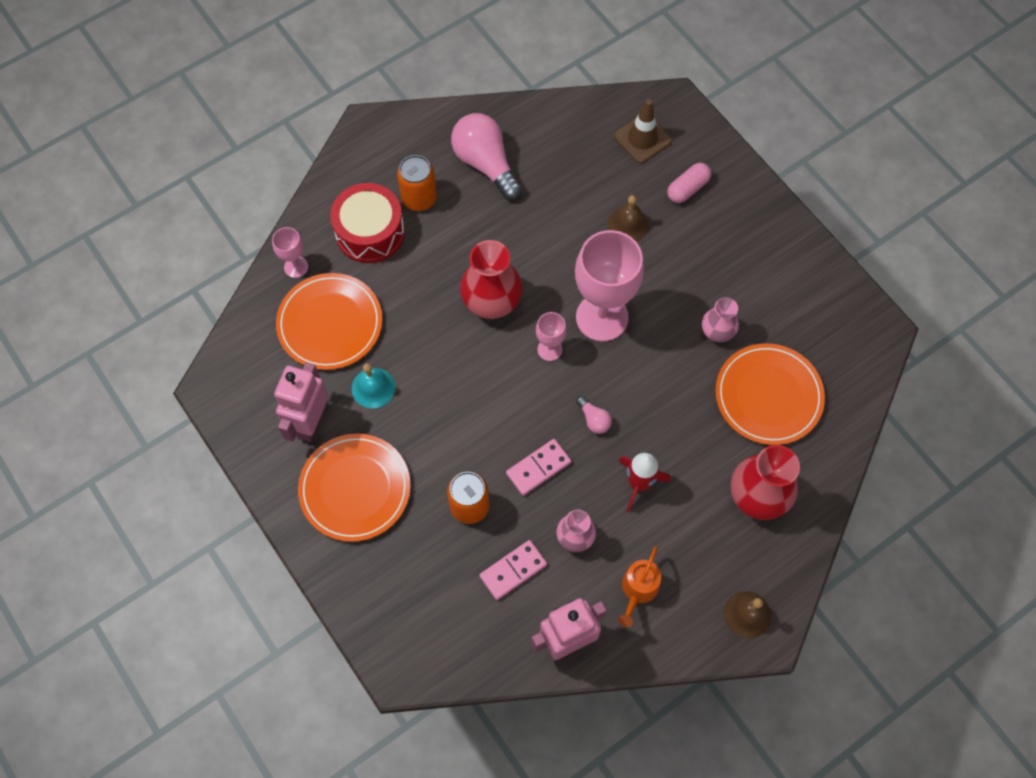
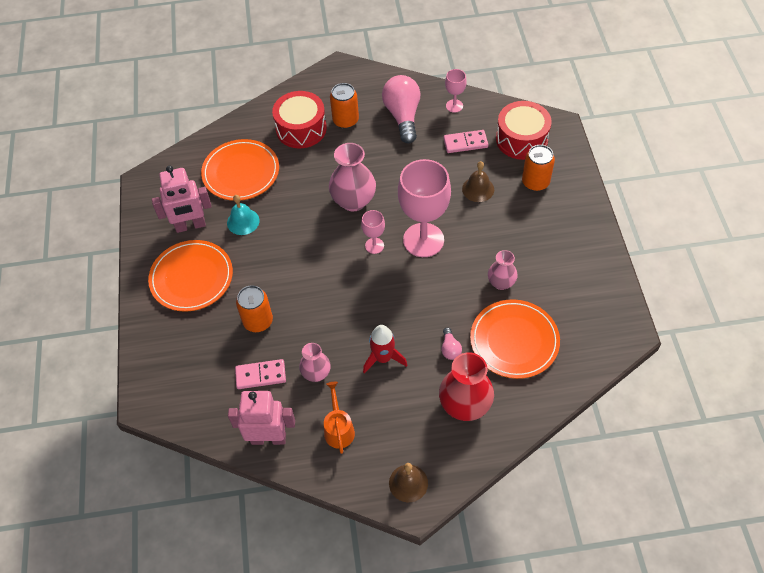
camera: 30 degrees right, 10 degrees down
pink goblet [272,227,308,278] -> pink goblet moved to [445,69,467,113]
pink robot [274,362,329,442] -> pink robot turned 150 degrees counterclockwise [152,165,212,233]
red vase [460,240,523,319] -> pink vase [329,143,376,211]
pink domino [506,439,571,496] -> pink domino moved to [443,130,488,153]
pink light bulb [576,396,612,434] -> pink light bulb moved to [441,327,462,360]
brown traffic cone [614,99,672,163] -> red drum [496,101,552,160]
orange watering can [618,546,661,627] -> orange watering can turned 120 degrees clockwise [324,382,355,454]
pink capsule [667,163,711,203] -> orange can [522,145,555,191]

